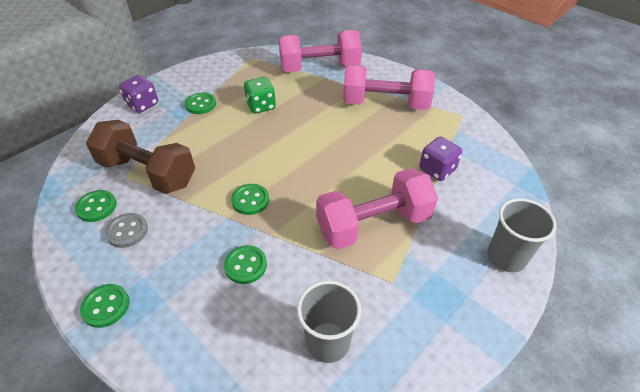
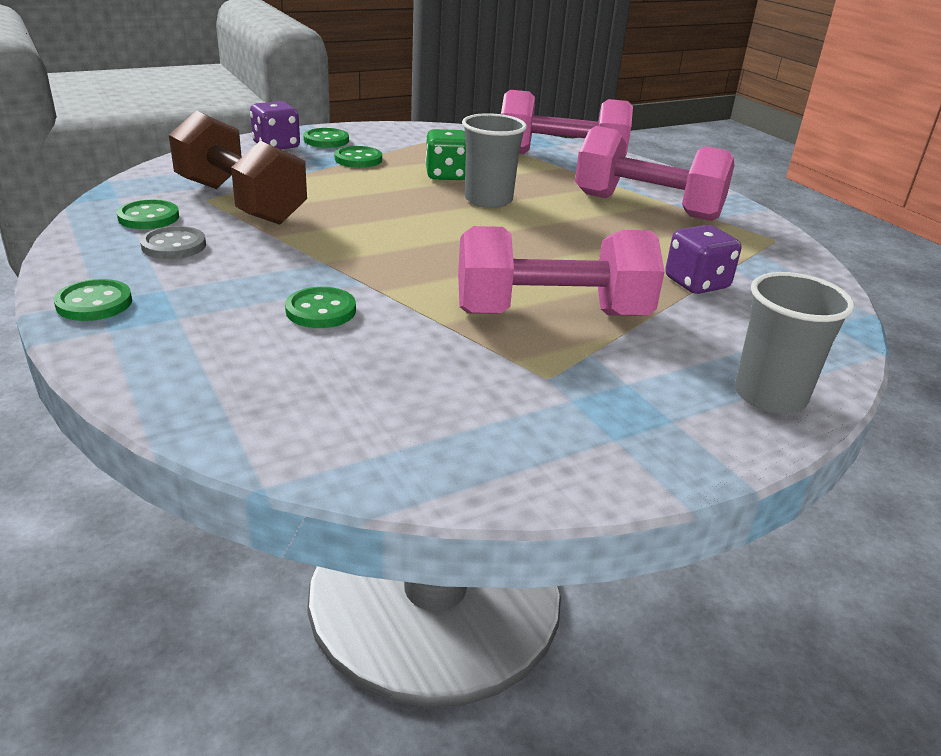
camera: 15 degrees right, 15 degrees down
green button [231,184,269,215] -> green button moved to [303,128,349,148]
grey cup [297,280,361,363] -> grey cup moved to [462,113,527,208]

